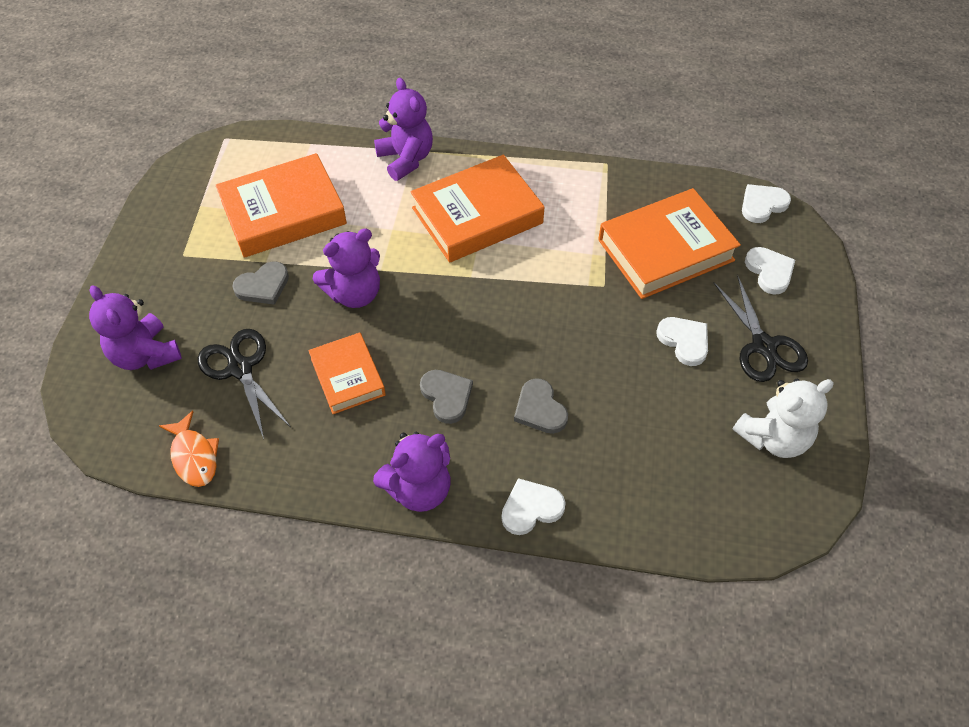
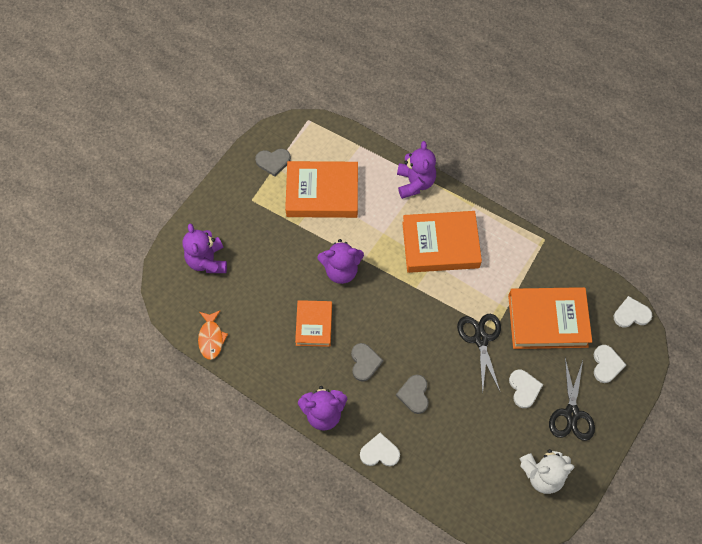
camera: 25 degrees right, 10 degrees up
black scissors [197,329,290,439] -> black scissors moved to [457,314,501,392]
grey heart [232,261,289,305] -> grey heart moved to [255,149,291,177]

